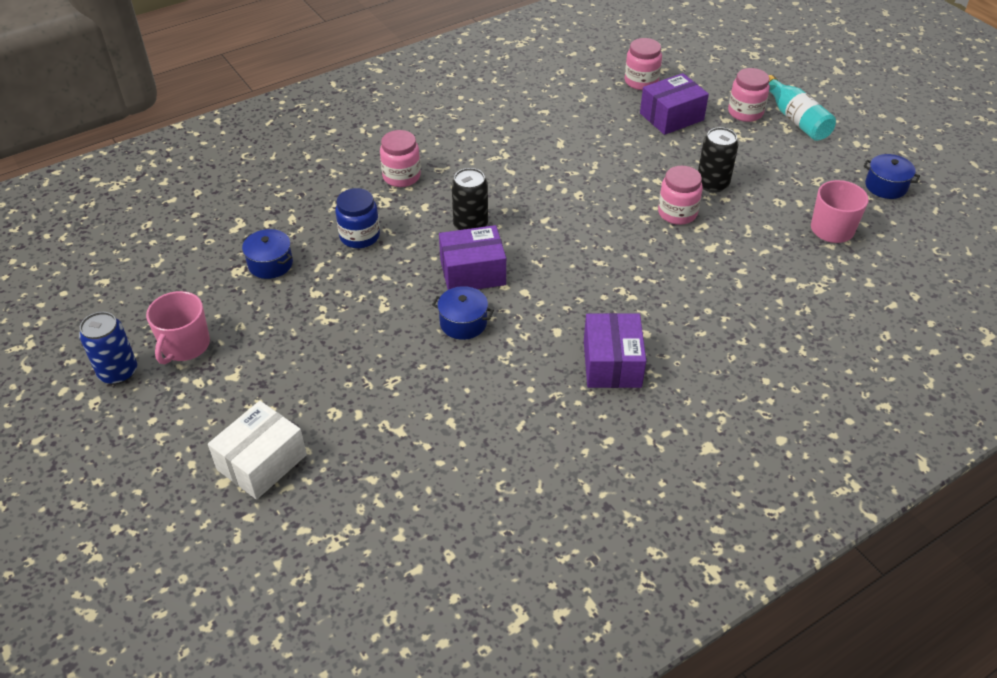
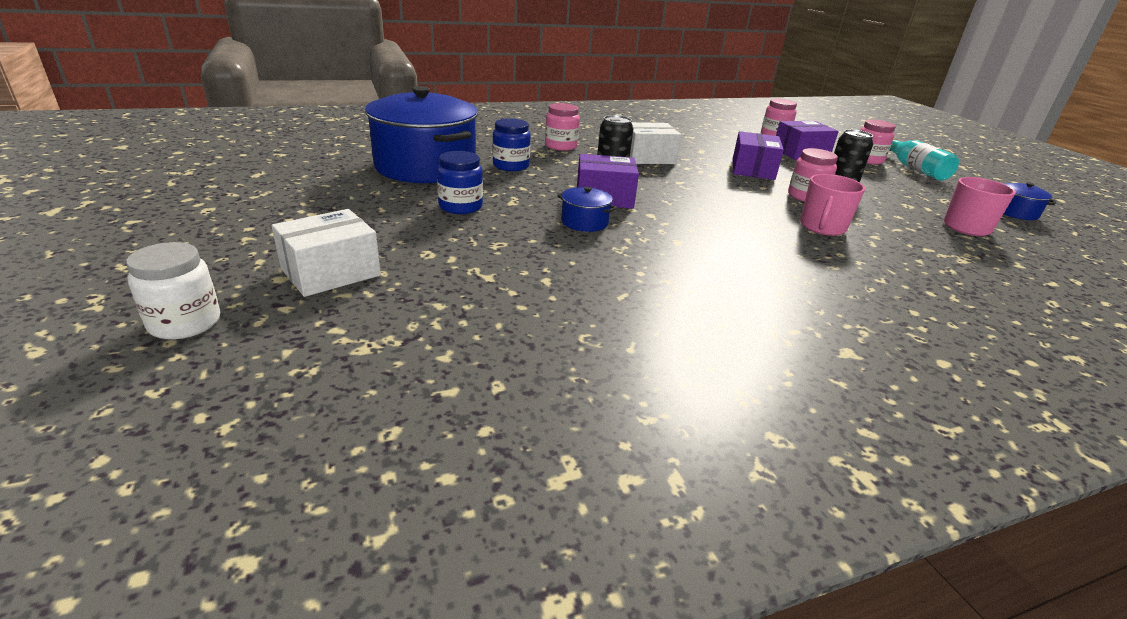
camera: 10 degrees right, 15 degrees down
blue can [79,312,137,384] -> none
pink mug [146,291,210,364] -> pink mug moved to [800,174,865,236]
blue pot [242,229,293,279] -> blue pot [365,86,478,183], size x2.45
purple box [584,313,646,388] -> purple box moved to [732,131,784,180]
none -> white jar [126,242,220,339]
none -> blue jar [437,151,483,214]
none -> white box [630,122,681,164]

